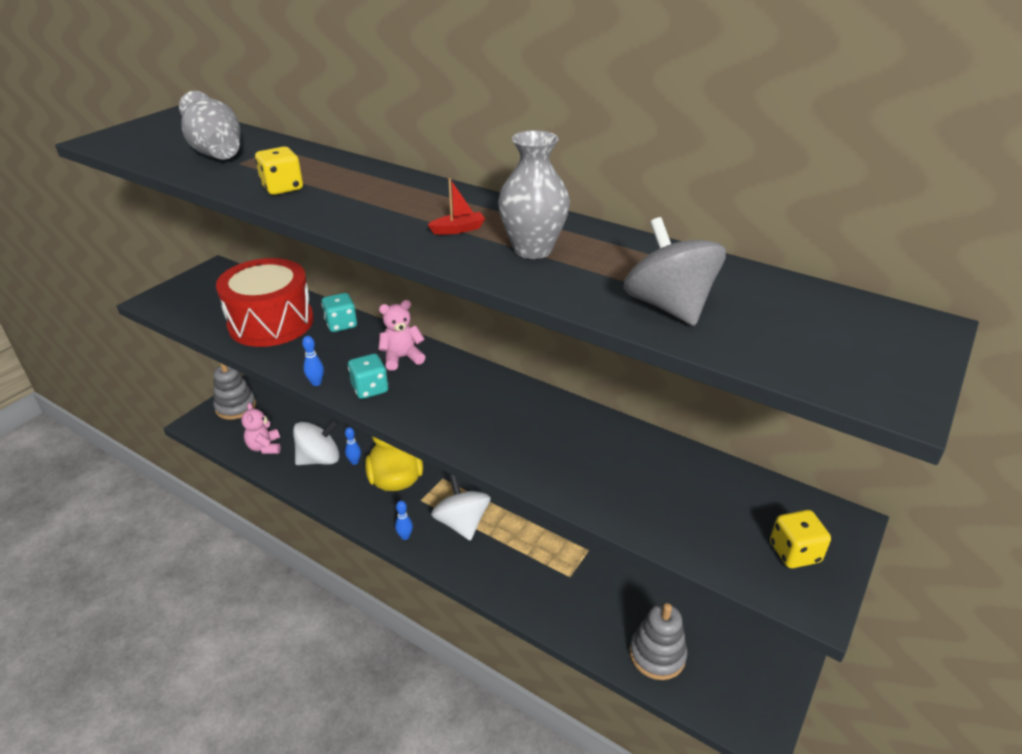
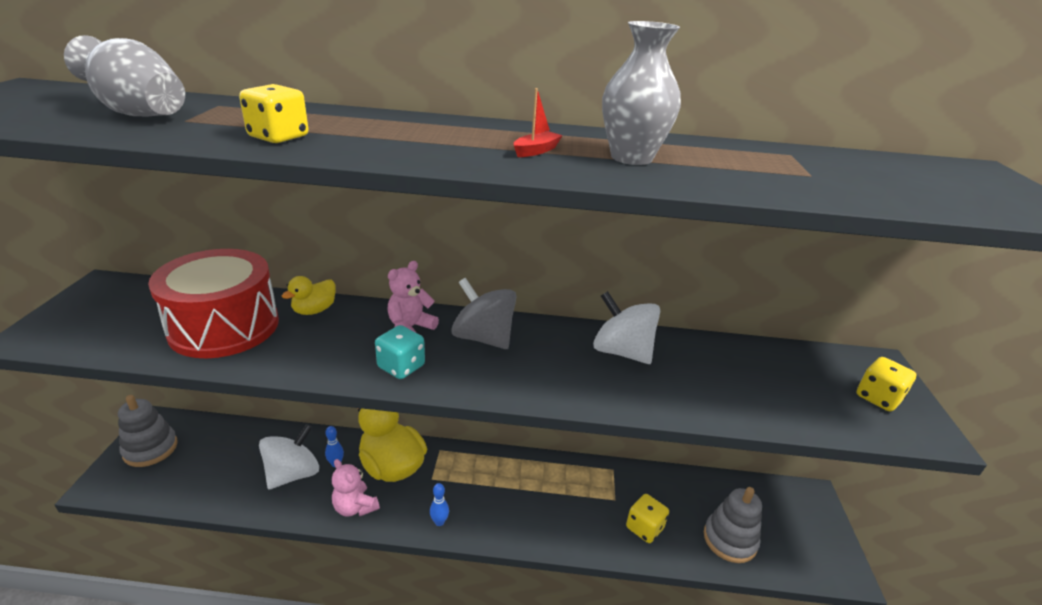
camera: 30 degrees left, 5 degrees down
pink teddy bear [241,403,281,454] -> pink teddy bear moved to [332,459,380,517]
blue bowling pin [302,336,324,386] -> none
turquoise dice [321,293,357,332] -> yellow duck [282,276,336,315]
white spinning top [431,475,491,541] -> white spinning top moved to [593,291,660,364]
grey spinning top [623,217,726,326] -> grey spinning top moved to [451,278,517,349]
none -> yellow dice [626,494,669,543]

